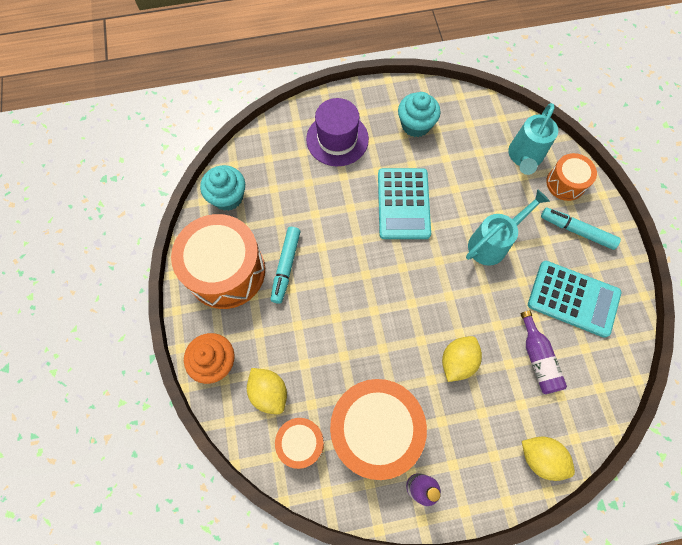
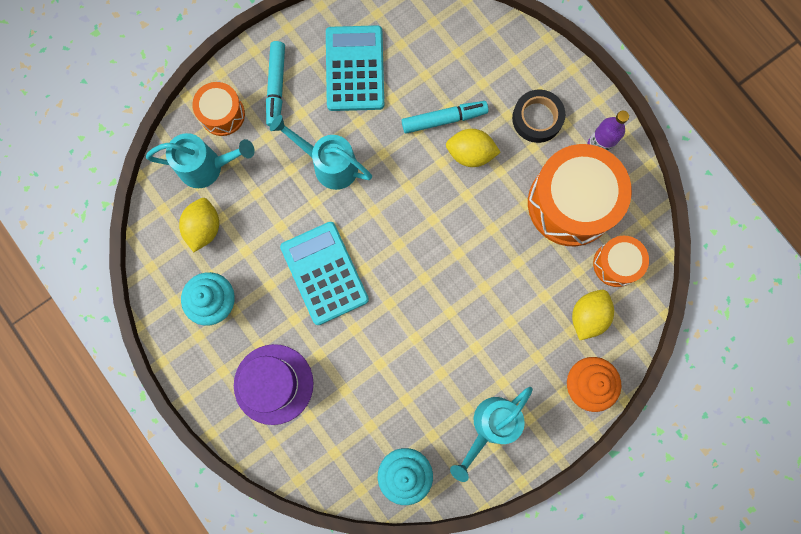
camera: 115 degrees left, 10 degrees up
orange drum [171,214,265,309] -> turquoise watering can [450,387,533,482]
turquoise marker [270,227,301,304] -> turquoise marker moved to [402,101,488,134]
turquoise calculator [378,168,431,239] -> turquoise calculator turned 90 degrees counterclockwise [280,222,369,325]
purple bottle [521,311,567,394] -> none
yellow lemon [522,437,575,481] -> yellow lemon moved to [179,198,219,252]
none -> black tape [512,89,565,143]

